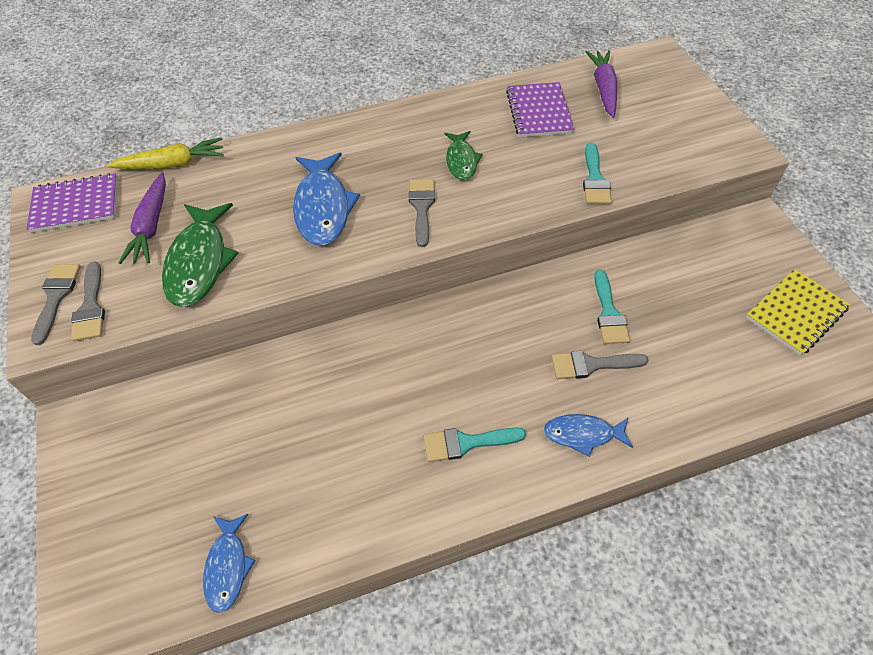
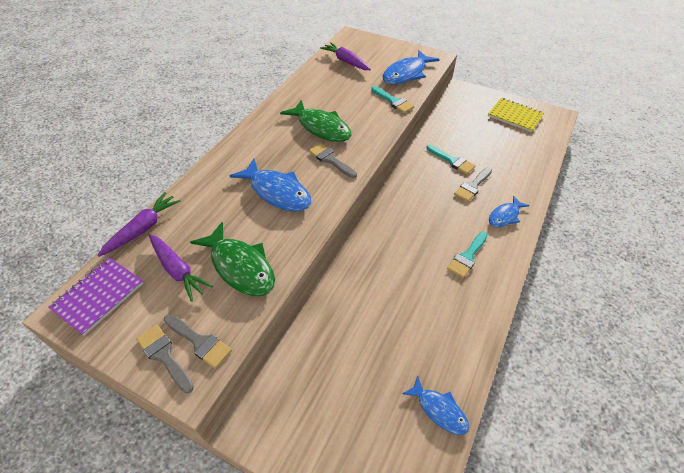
camera: 45 degrees left, 5 degrees down
yellow carrot [106,138,224,169] -> purple carrot [97,192,180,257]
green fish [444,131,483,180] -> green fish [280,100,352,142], size x1.70
purple notebook [506,82,574,137] -> none
yellow notebook [746,269,850,356] -> yellow notebook turned 60 degrees counterclockwise [488,98,544,132]
none -> blue fish [382,50,440,84]

